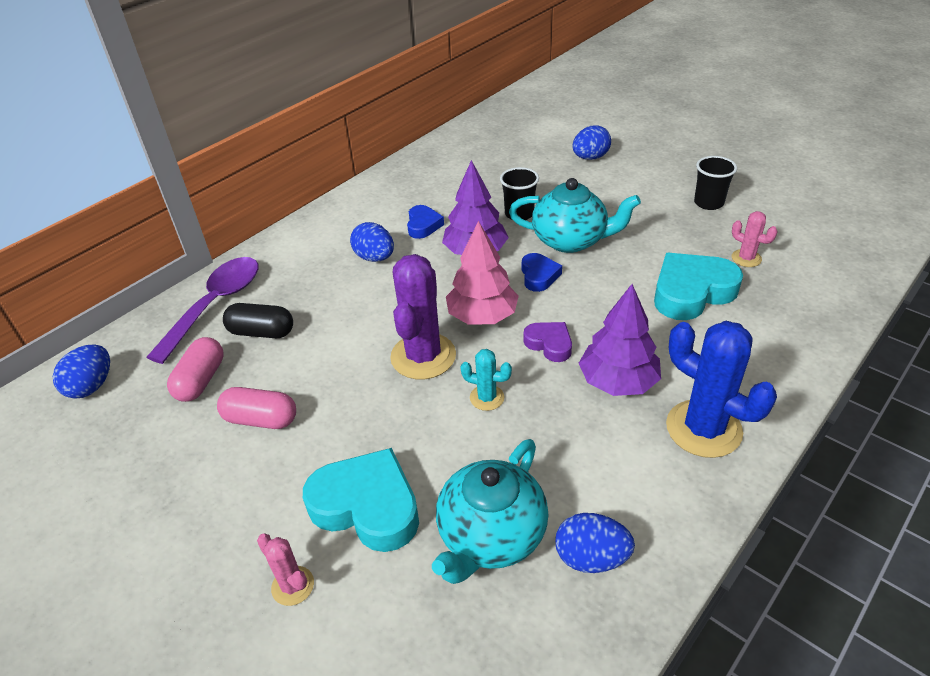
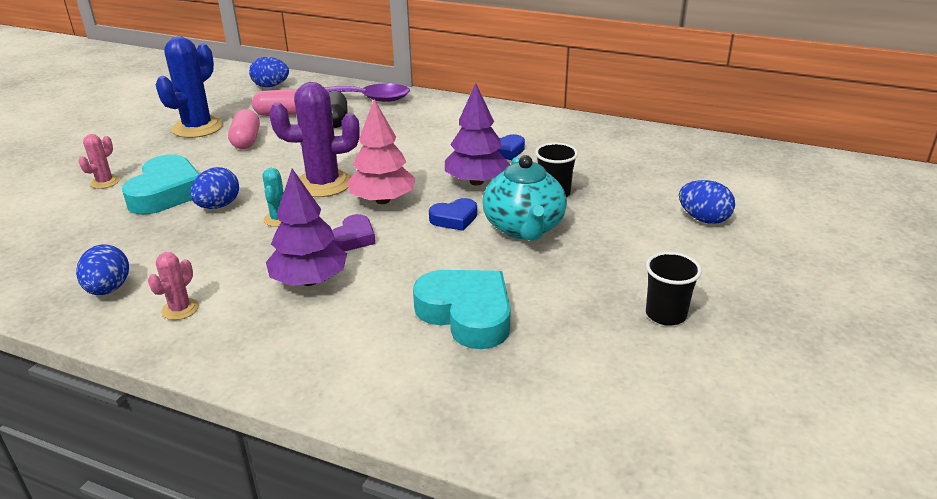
camera: 70 degrees right, 10 degrees down
blue egg [350,222,394,262] -> blue egg moved to [190,167,239,209]
turquoise teapot [432,439,549,584] -> none
blue cactus [666,321,777,458] -> blue cactus moved to [155,36,223,138]
pink cactus [731,211,778,267] -> pink cactus moved to [148,252,199,320]

